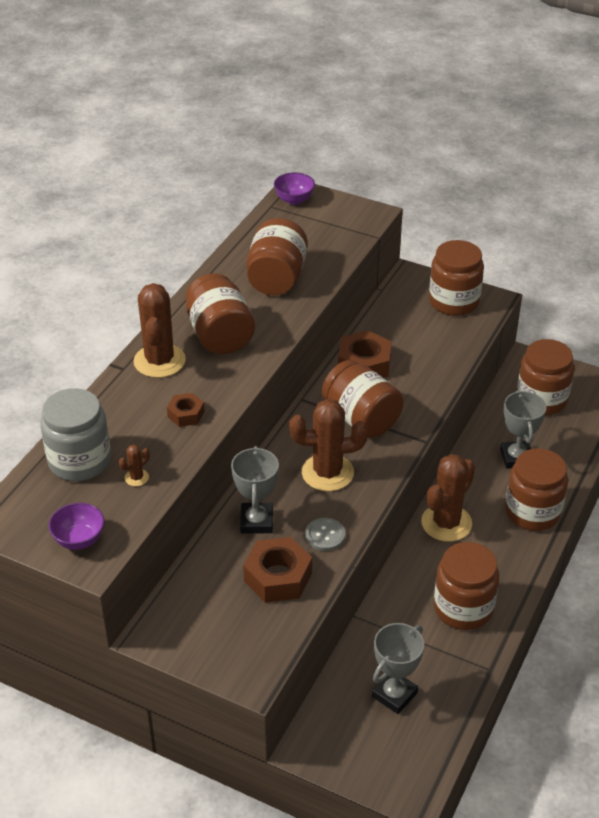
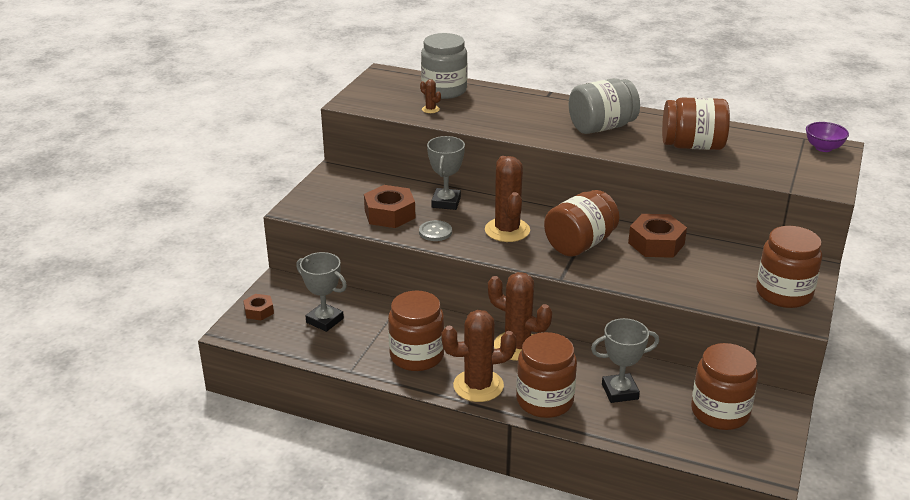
camera: 85 degrees right, 10 degrees down
purple bowl [48,503,105,550] -> none
brown cactus [134,283,186,378] -> brown cactus moved to [441,310,517,402]
brown nut [167,393,204,427] -> brown nut moved to [243,294,274,321]
brown jar [186,273,255,354] -> grey jar [569,78,640,134]
grey trophy [231,446,279,533] -> grey trophy turned 75 degrees counterclockwise [427,136,465,210]

